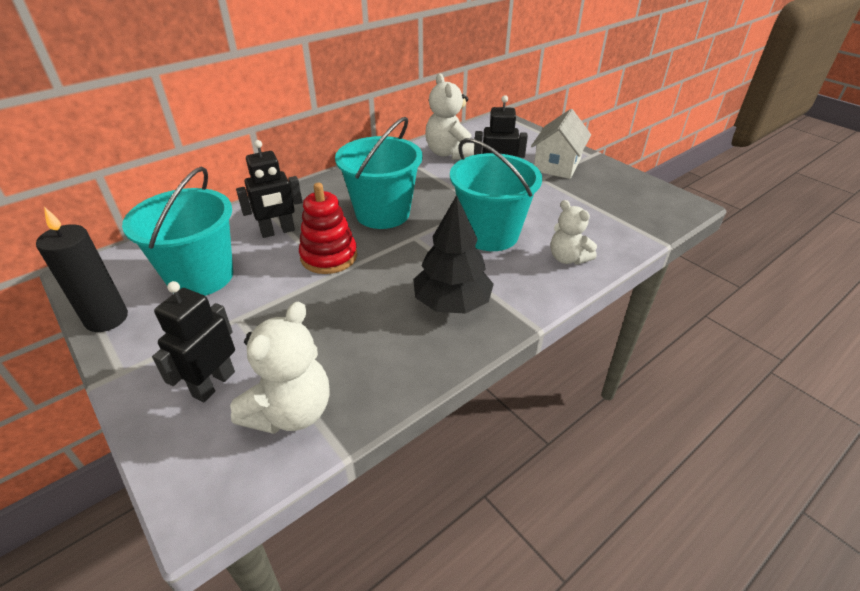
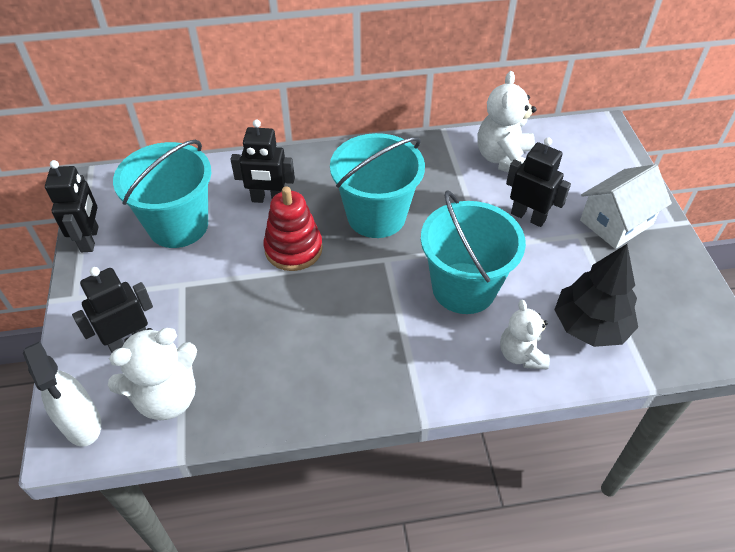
camera: 30 degrees right, 10 degrees up
black candle [36,207,128,332] -> black robot [45,160,98,252]
black tree [413,195,494,314] -> black tree moved to [554,244,638,347]
none -> white spray bottle [23,341,102,447]

